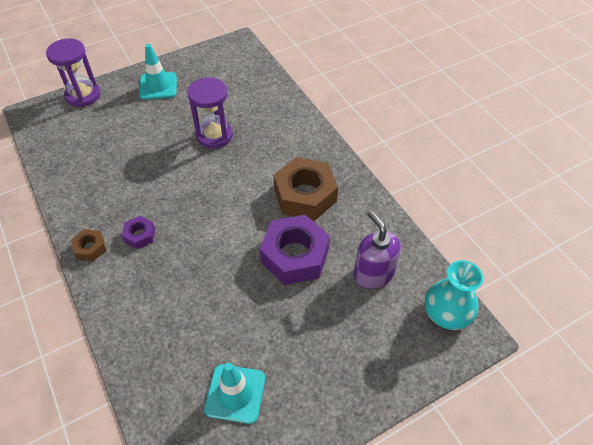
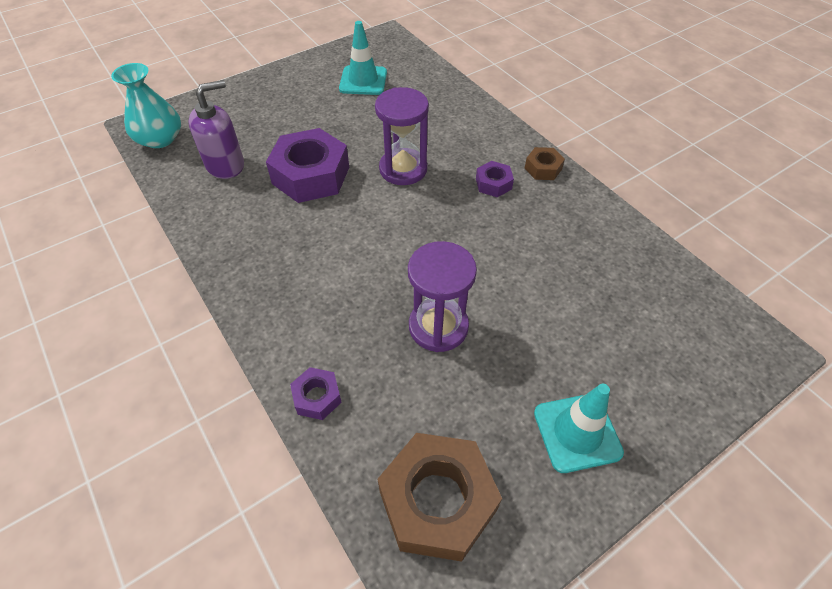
camera: 175 degrees right, 0 degrees up
purple hourglass [46,38,100,107] -> purple hourglass moved to [375,87,429,185]
brown nut [274,157,338,221] -> brown nut moved to [378,433,502,562]
purple soap dispenser [354,211,401,289] -> purple soap dispenser turned 90 degrees counterclockwise [188,80,244,179]
none -> purple nut [290,367,342,420]

